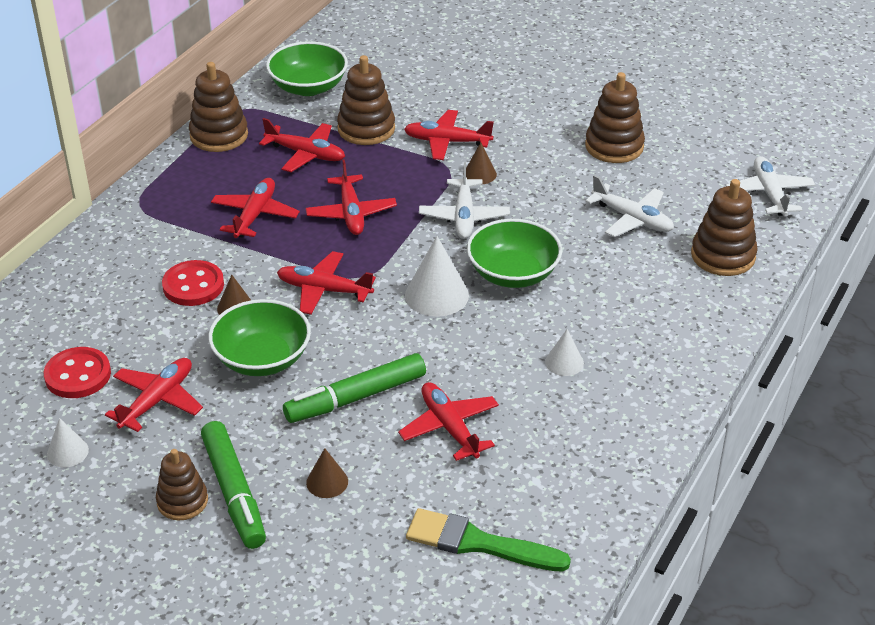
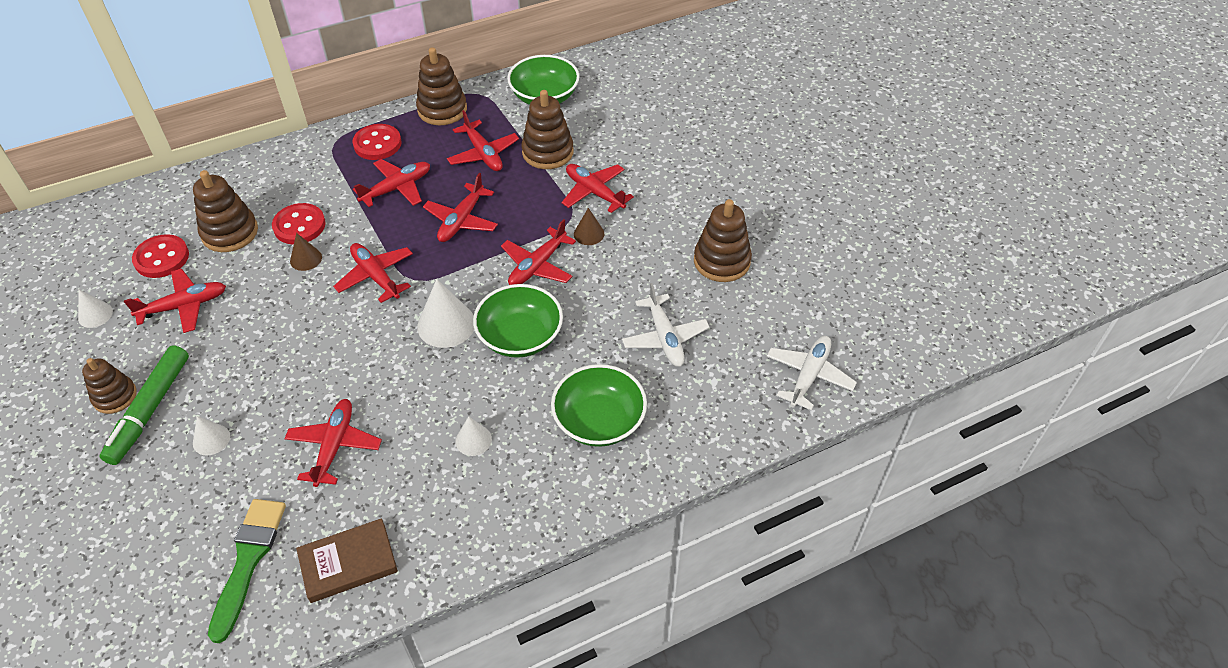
camera: 35 degrees right, 10 degrees up
green bowl [208,299,311,376] -> green bowl moved to [551,364,647,447]
green marker [283,353,426,423] -> none
brown cone [306,448,348,498] -> white cone [193,416,230,455]
green brush [406,508,571,572] -> green brush turned 45 degrees clockwise [208,499,286,643]
white plane [419,162,510,239] -> red plane [501,219,576,285]
brown stacking toy [691,179,758,276] -> brown stacking toy moved to [193,170,258,252]
none -> brown book [296,518,398,603]
none -> red button [352,124,401,160]

